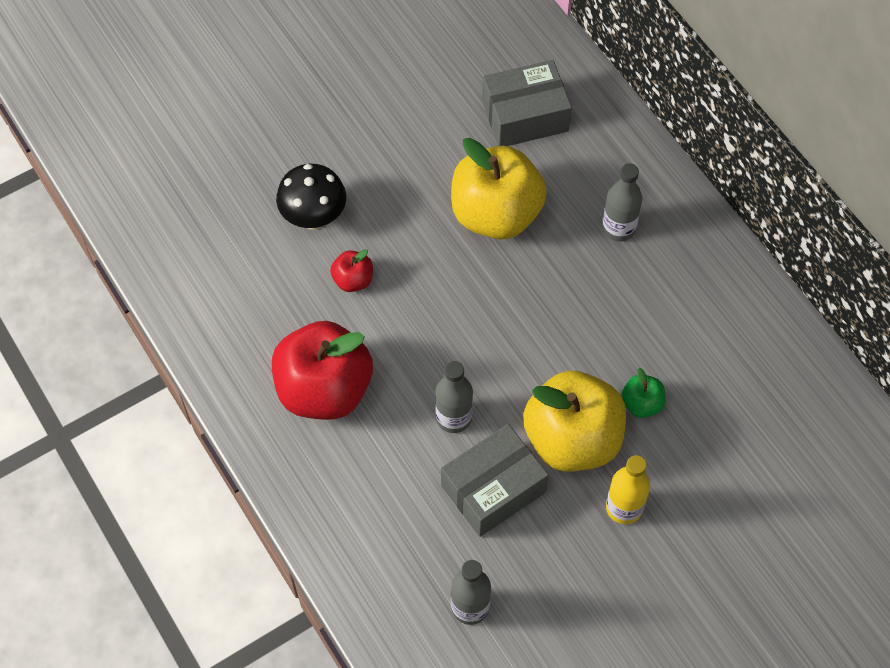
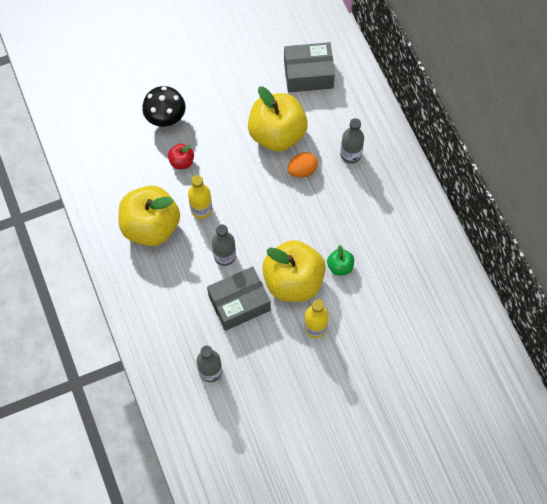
camera: 10 degrees right, 5 degrees up
red apple [272,321,373,420] -> yellow apple [119,186,180,246]
none -> yellow bottle [188,175,212,219]
none -> orange egg [287,152,318,177]

